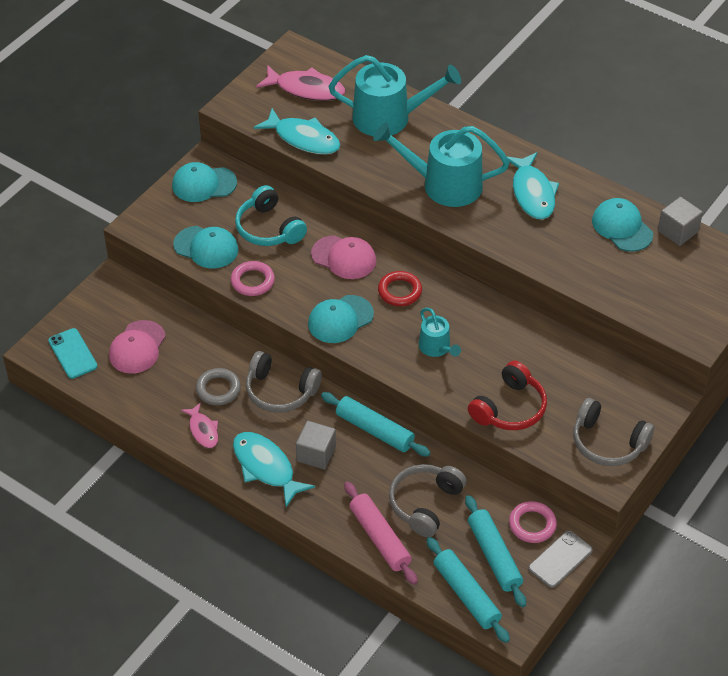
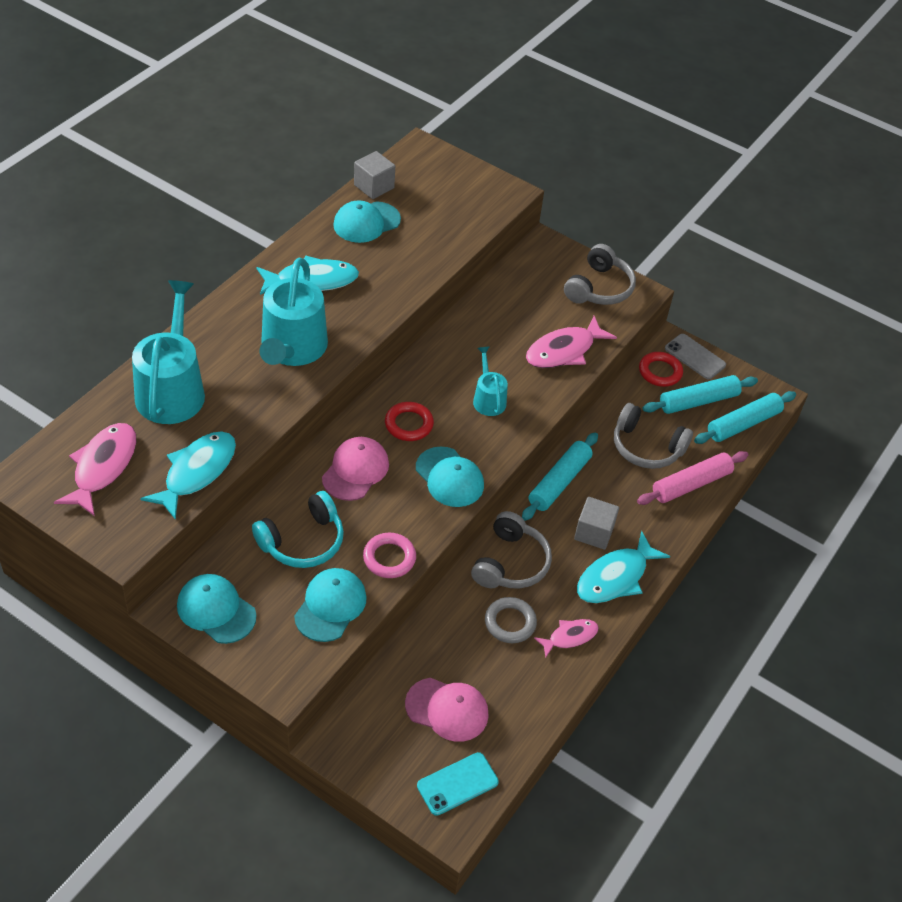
camera: 95 degrees left, 0 degrees up
turquoise cap [172,162,237,202] -> turquoise cap turned 135 degrees clockwise [177,574,256,644]
turquoise watering can [419,308,461,357] -> turquoise watering can turned 75 degrees counterclockwise [473,347,508,416]
red headphones [468,361,547,430] -> pink fish [526,316,617,368]
pink ring [509,501,557,543] -> red ring [639,352,683,387]

